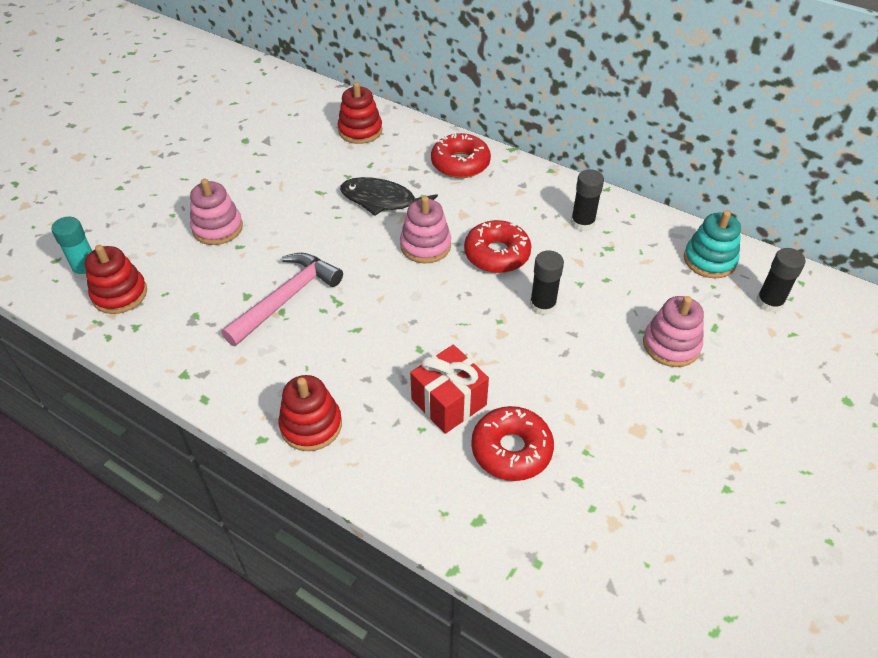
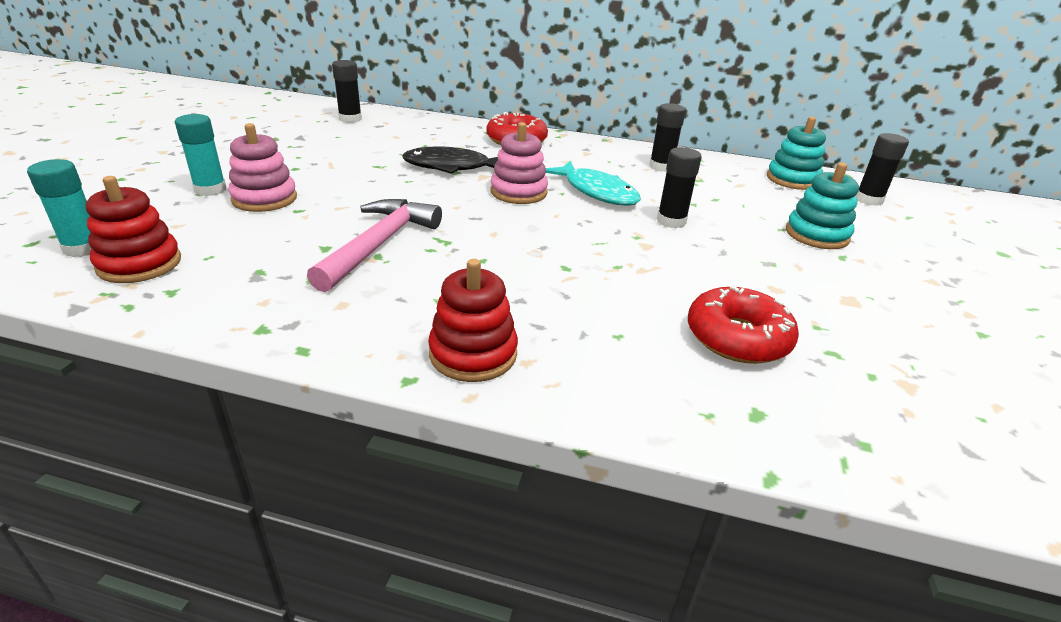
camera: 20 degrees left, 15 degrees down
red stacking toy [338,82,382,144] -> none
red gift [410,345,489,434] -> none
red donut [464,220,532,273] -> turquoise fish [546,161,641,206]
pink stacking toy [643,296,704,367] -> turquoise stacking toy [786,163,859,249]
none -> turquoise glue stick [175,114,226,196]
none -> black glue stick [332,60,362,123]

